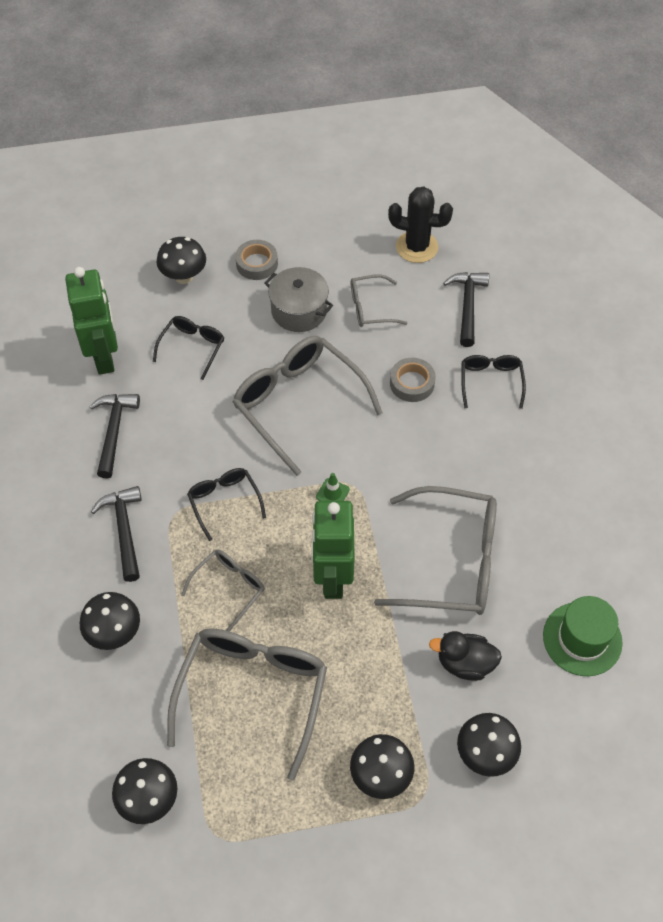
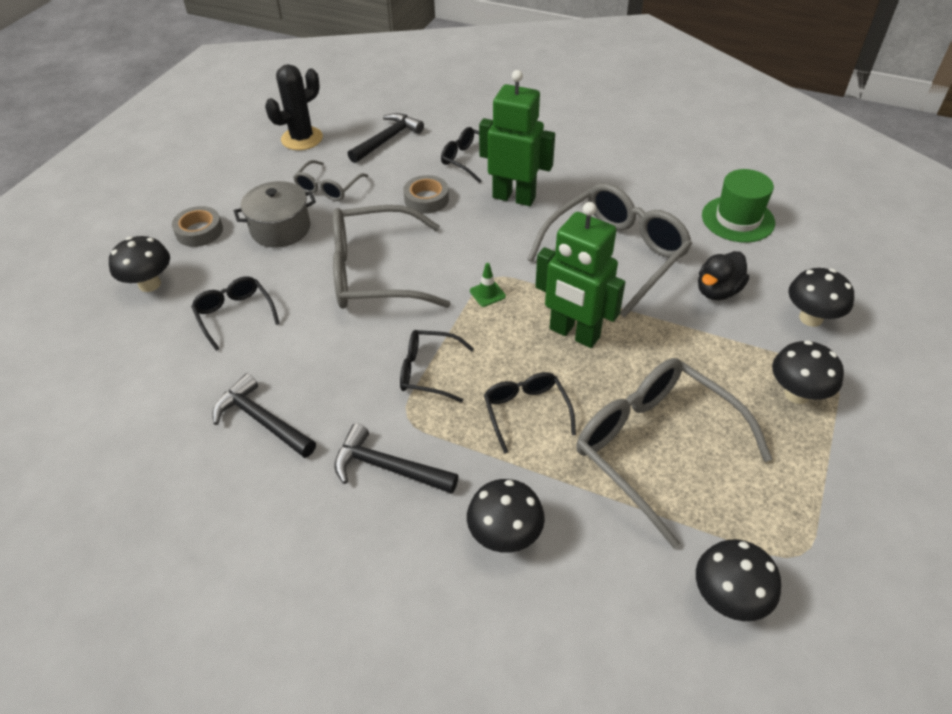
camera: 55 degrees left, 10 degrees down
green robot [65,267,118,375] -> green robot moved to [479,70,555,206]
grey glasses [181,550,265,631] -> black glasses [484,372,576,454]
black hammer [443,272,489,347] -> black hammer turned 90 degrees clockwise [348,113,424,163]

